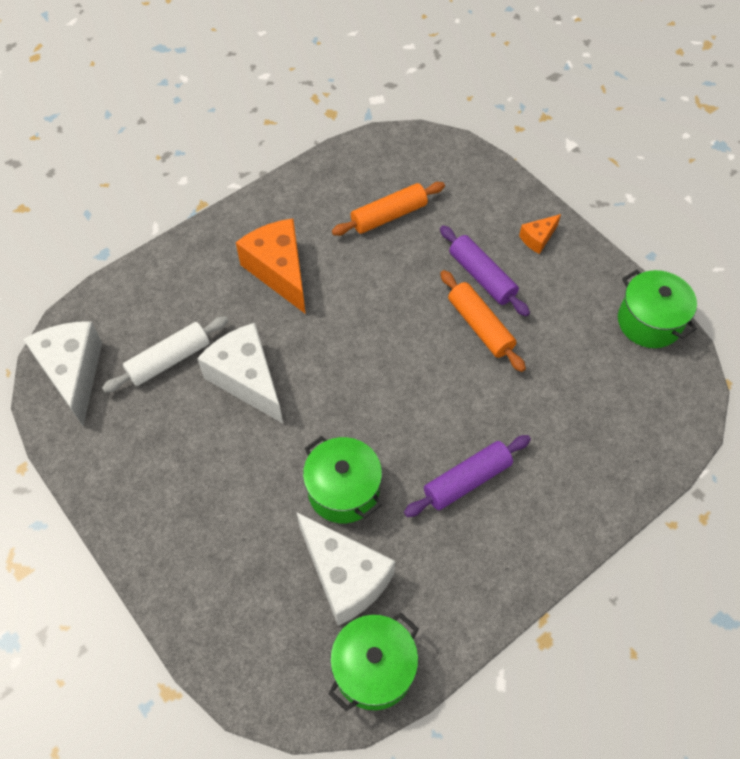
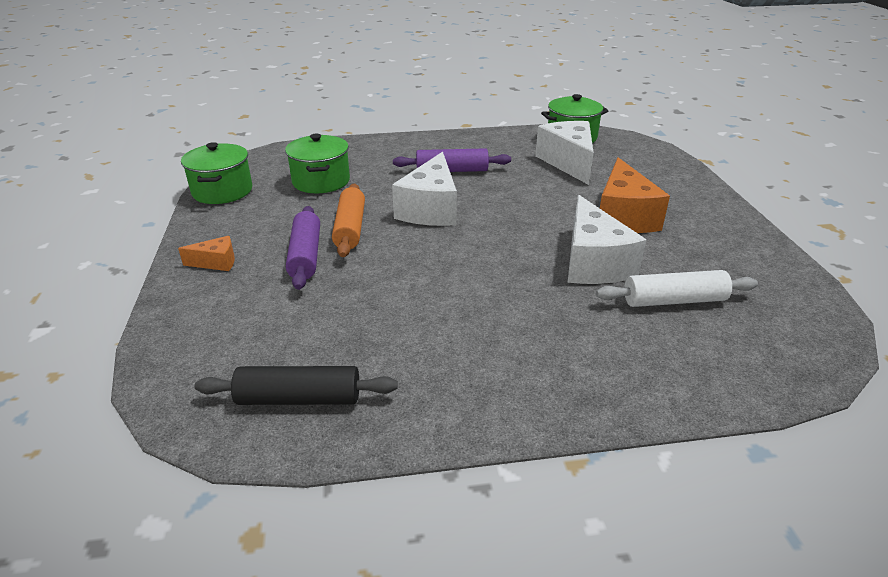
camera: 150 degrees left, 25 degrees down
white cheese [23,321,102,426] -> white cheese moved to [392,152,457,226]
orange cheese [236,218,306,314] -> orange cheese moved to [600,157,670,233]
green pot [303,436,382,523] -> green pot moved to [285,134,350,193]
orange rolling pin [332,182,445,236] -> none
none -> black rolling pin [195,366,398,405]

